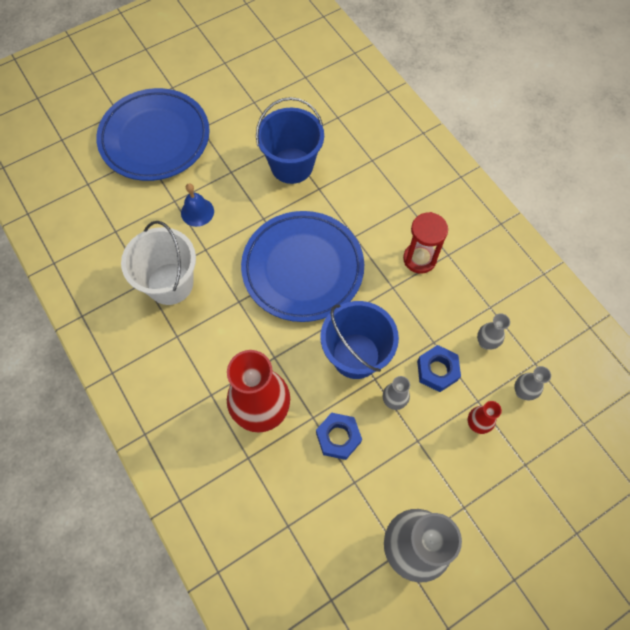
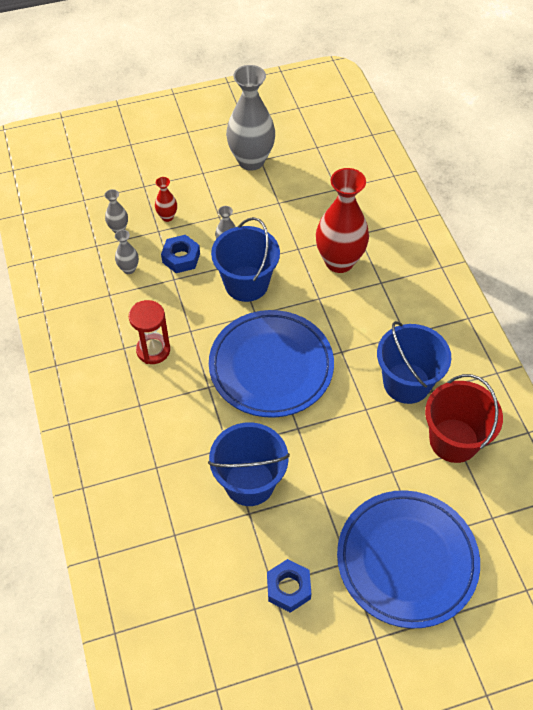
camera: 165 degrees left, 10 degrees down
white bucket [121,221,196,305] -> blue bucket [377,321,451,404]
blue bell [181,183,214,227] -> none
blue nut [316,413,362,460] -> blue nut moved to [267,559,311,613]
none -> red bucket [425,374,503,463]

